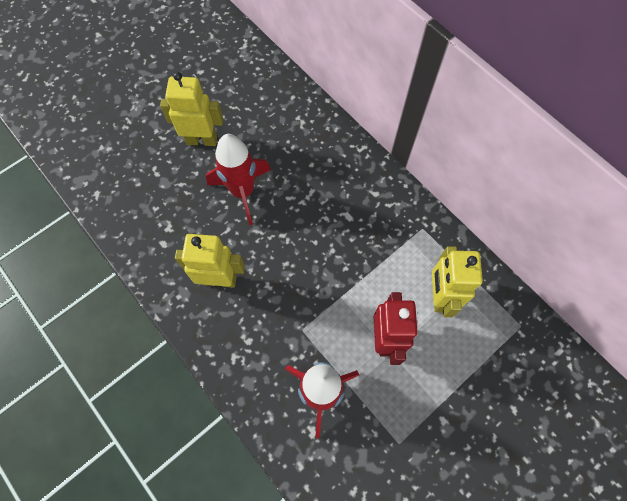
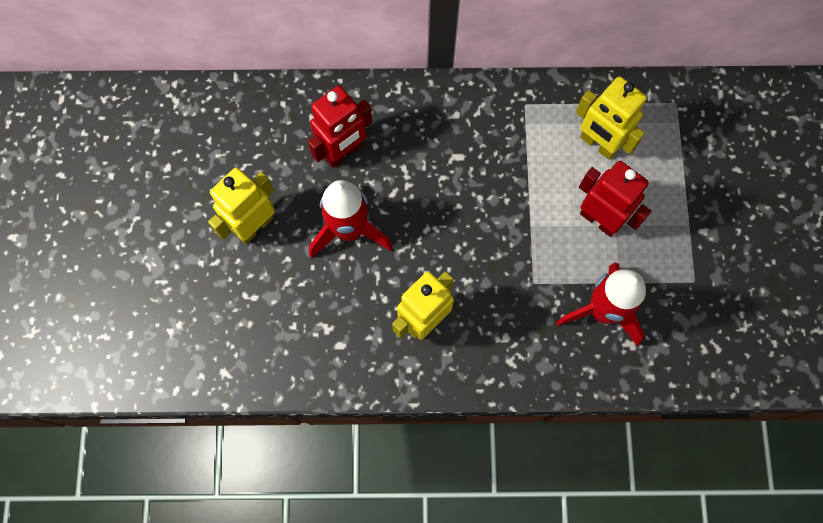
camera: 50 degrees left, 5 degrees up
none -> red robot [308,86,372,168]

